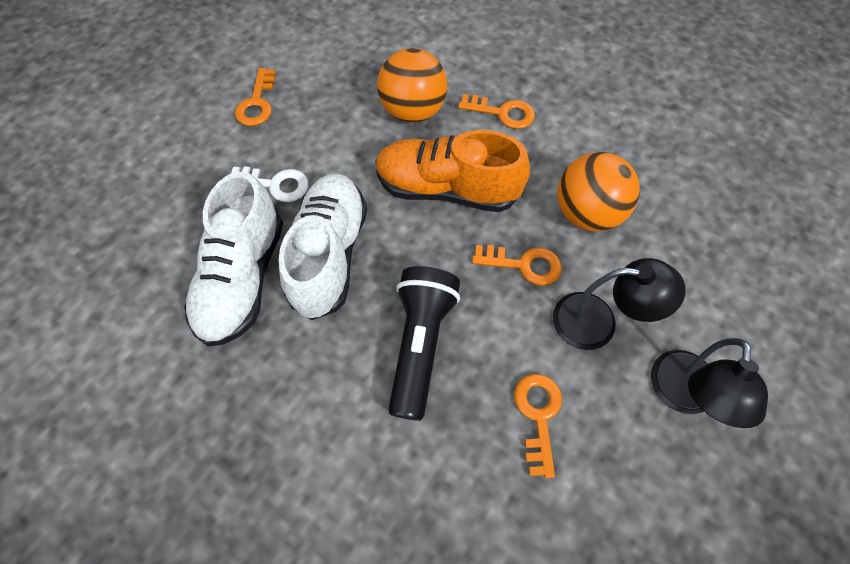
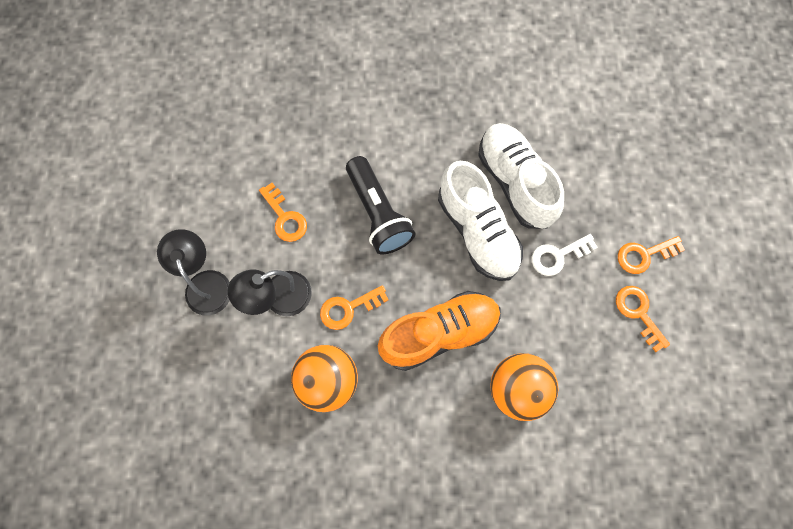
camera: 145 degrees right, 10 degrees up
orange key [458,94,535,129] -> orange key moved to [618,236,685,274]

